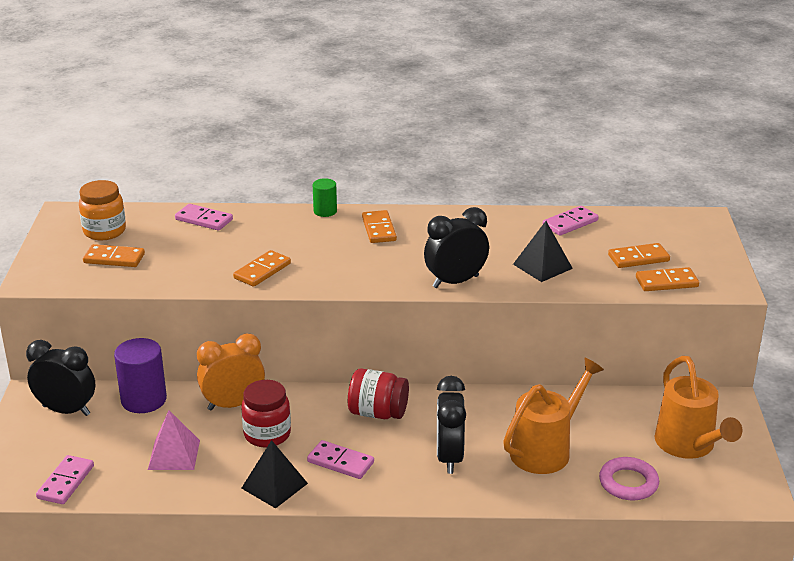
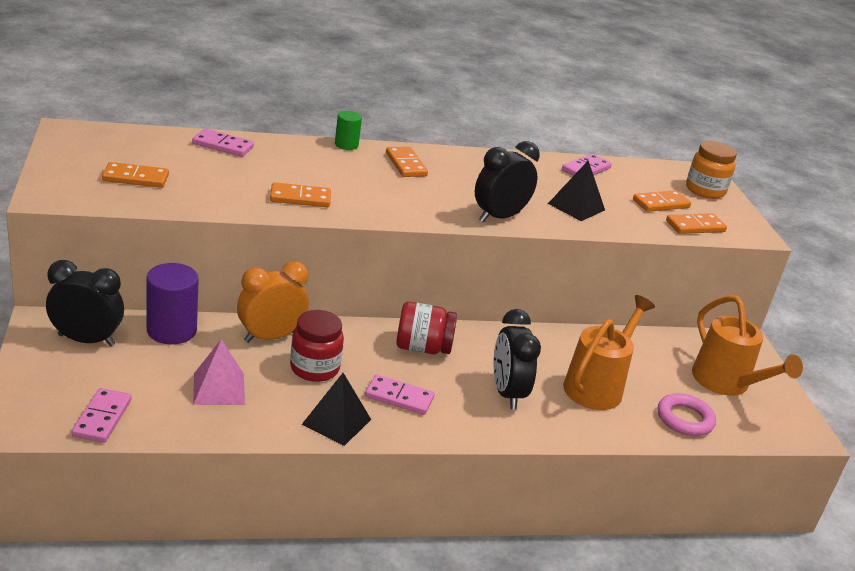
camera: 15 degrees left, 0 degrees up
orange jar [79,180,126,240] -> orange jar moved to [686,141,737,199]
orange domino [233,250,291,287] -> orange domino turned 60 degrees clockwise [270,182,331,207]

